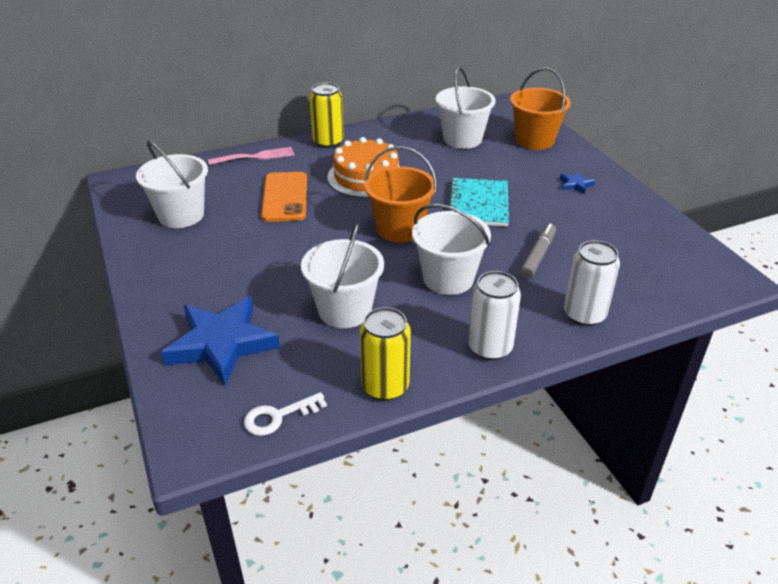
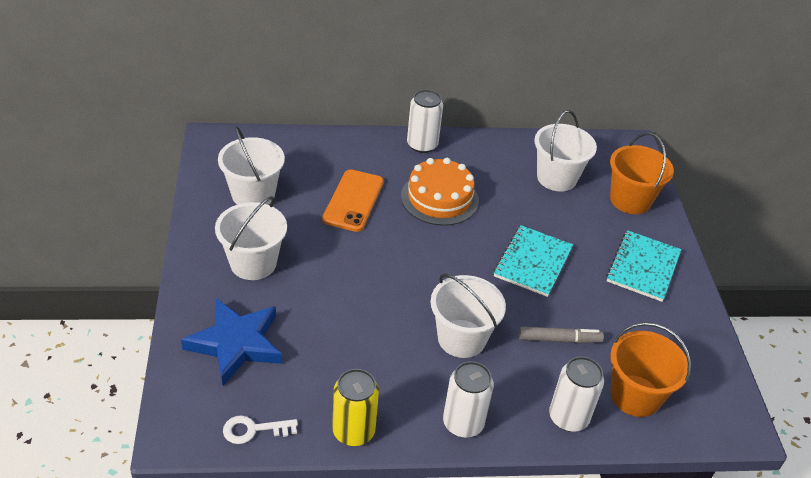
camera: 15 degrees right, 5 degrees up
pink fork [208,147,294,165] -> none
white bucket [301,223,384,328] -> white bucket moved to [215,196,287,280]
yellow can [309,82,344,148] -> white can [407,90,443,153]
orange bucket [365,146,437,242] -> orange bucket moved to [610,322,691,417]
grey marker [520,223,556,279] -> grey marker turned 45 degrees clockwise [518,326,604,344]
blue star [560,171,595,194] -> turquoise notebook [606,230,681,302]

